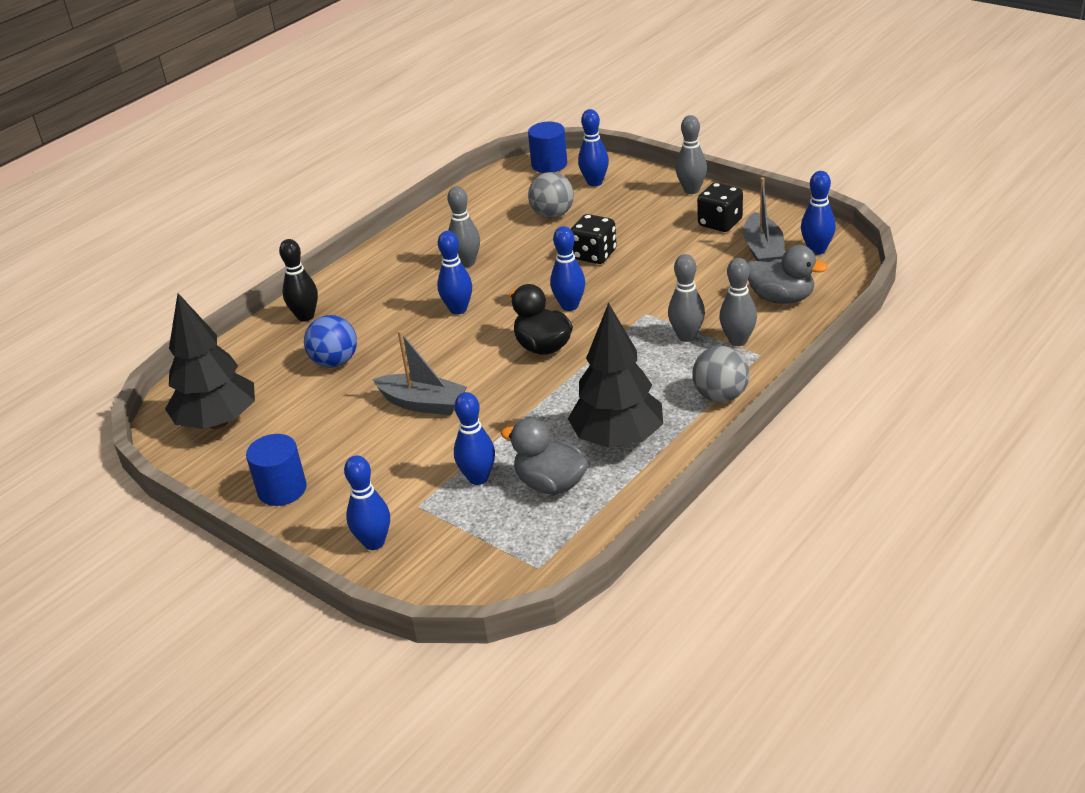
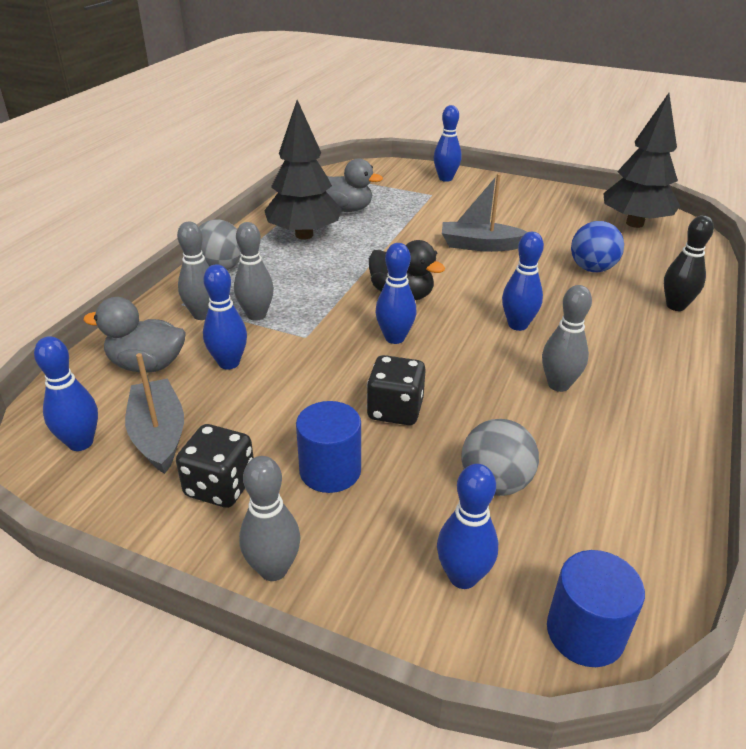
camera: 160 degrees right, 0 degrees up
blue cylinder [246,434,307,506] -> blue cylinder moved to [296,401,361,493]
blue bowling pin [454,392,495,485] -> blue bowling pin moved to [203,264,247,370]

